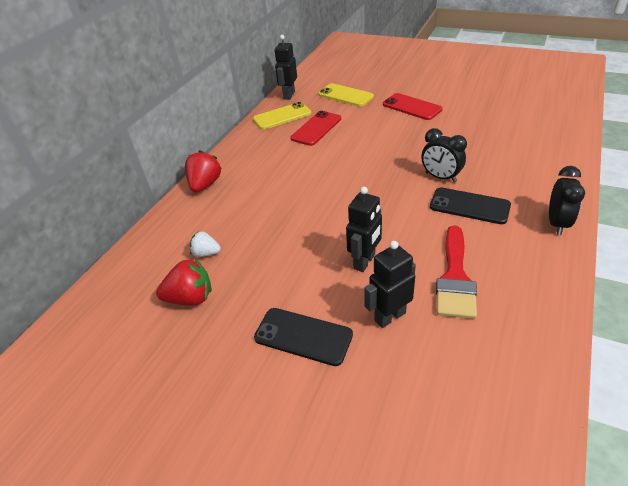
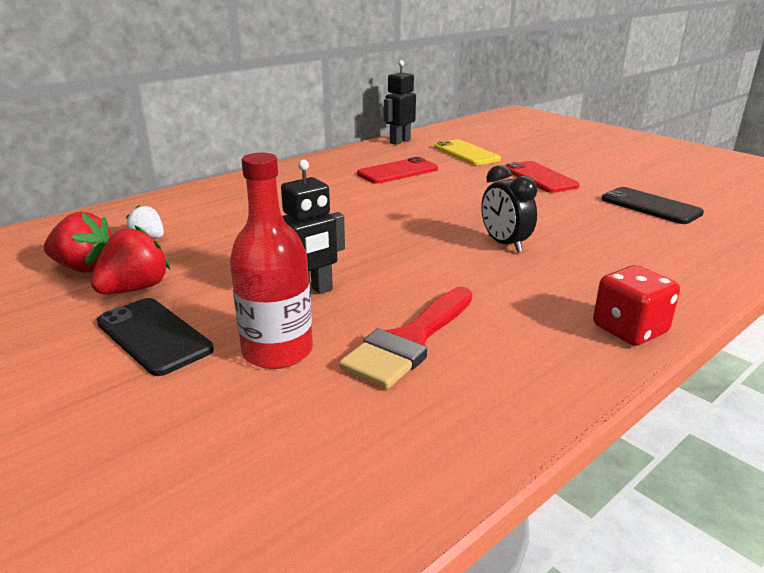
camera: 20 degrees right, 15 degrees down
red strawberry [185,150,222,192] -> red strawberry moved to [91,225,170,294]
yellow phone [253,102,311,130] -> none
black robot [364,241,416,328] -> red bottle [230,153,313,369]
black phone [430,187,511,224] -> black phone moved to [602,187,704,224]
black clock [549,166,585,235] -> red dice [593,265,680,346]

